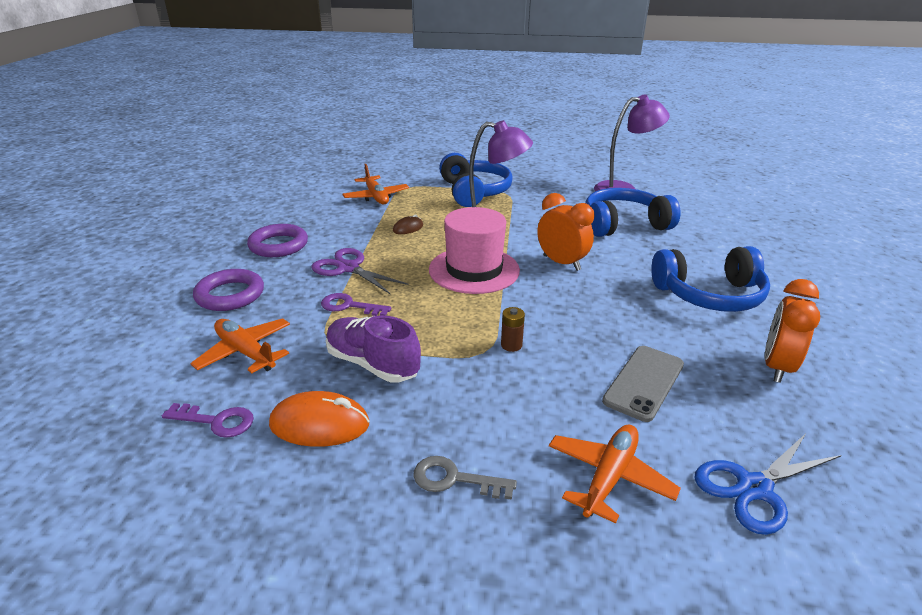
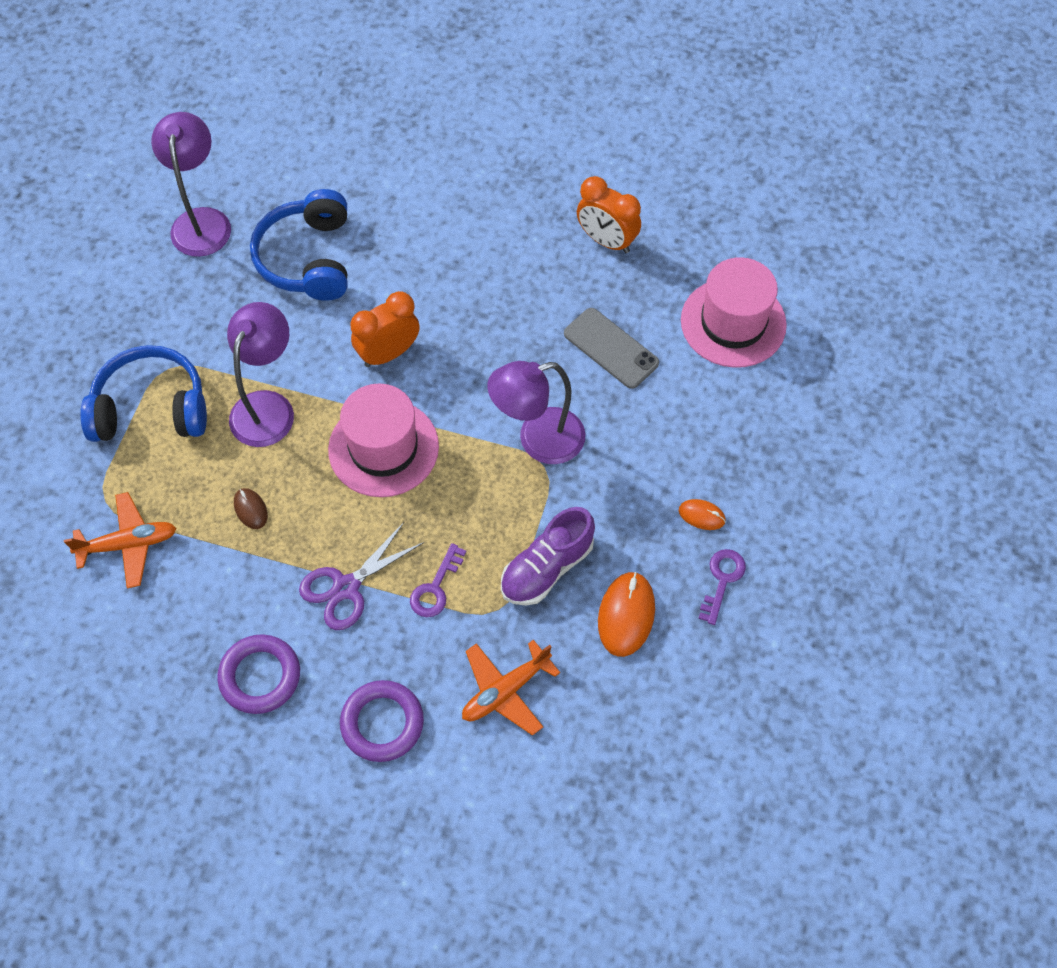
camera: 80 degrees left, 30 degrees up
purple key [162,403,254,438] -> purple key moved to [698,549,746,625]
grey key [413,456,517,500] -> orange mouse [679,499,726,530]
brown battery [501,307,525,352] -> purple lamp [487,361,585,464]
orange plane [549,425,681,523] -> none
blue headphones [651,246,770,312] -> none
blue scissors [695,434,842,535] -> pink hat [681,257,787,368]

